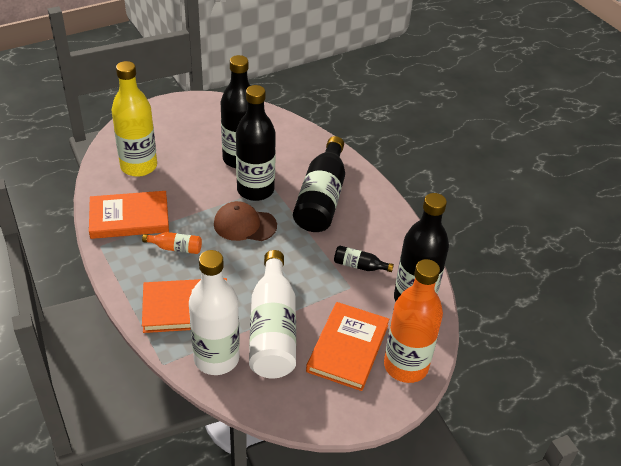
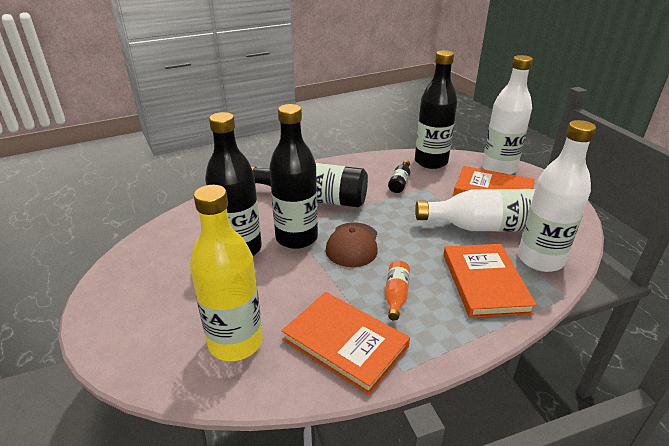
camera: 85 degrees left, 10 degrees down
orange book [89,191,169,239] -> orange book turned 45 degrees counterclockwise [282,292,410,395]
orange bottle [384,259,443,383] -> white bottle [482,55,533,175]

